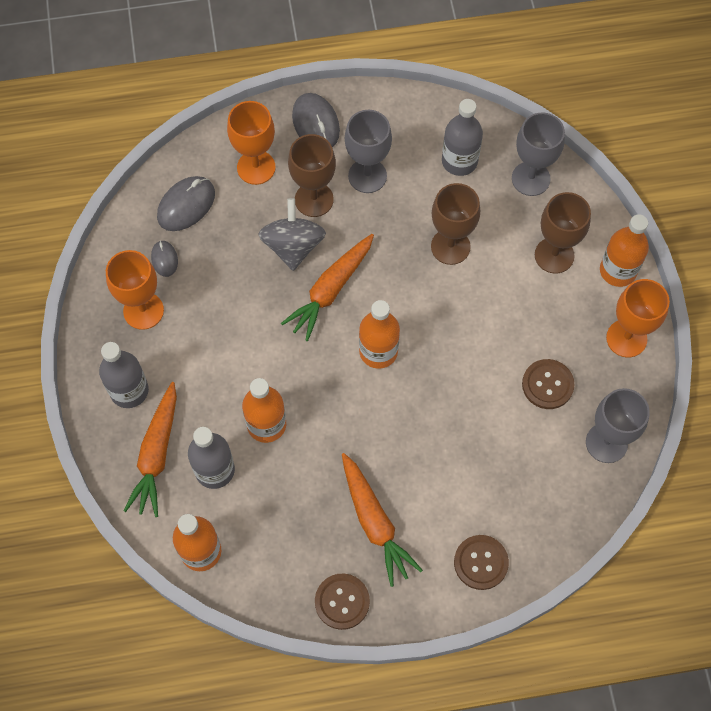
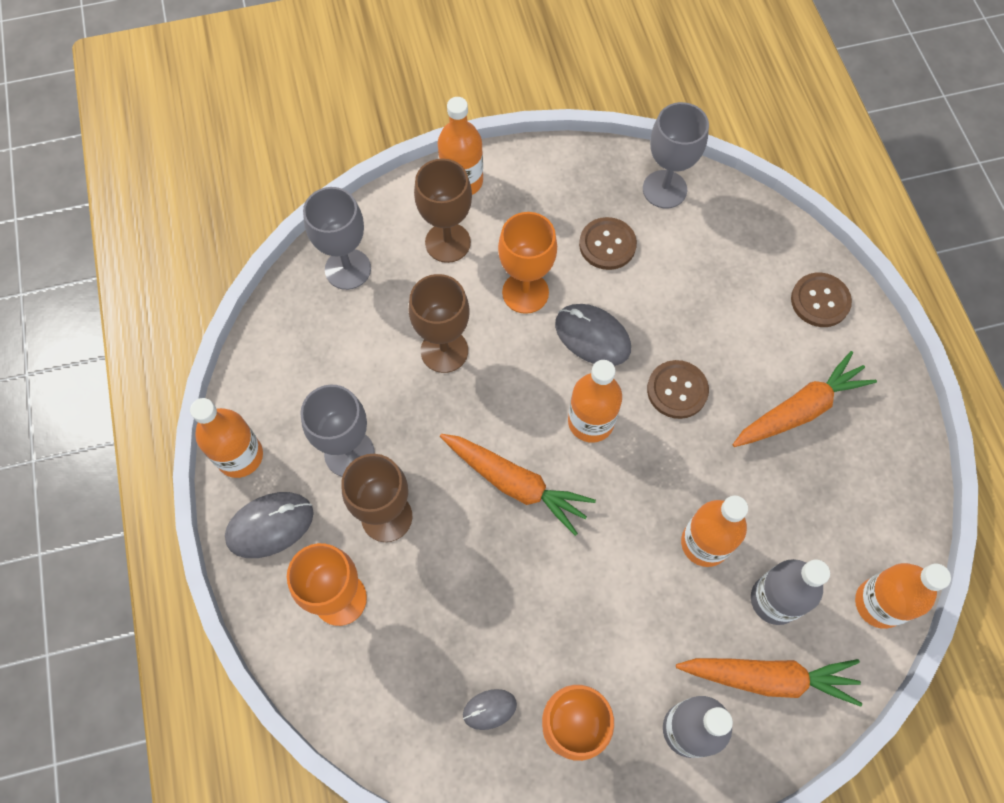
camera: 95 degrees left, 0 degrees up
grey mouse [157,176,215,231] -> grey mouse moved to [555,304,631,366]
grey spinning top [258,198,326,271] -> none
brown button [315,573,370,630] -> brown button moved to [647,360,709,419]
grey bottle [442,99,483,176] -> none
orange goblet [606,279,670,357] -> orange goblet moved to [498,212,557,314]
none -> orange bottle [190,398,263,478]

